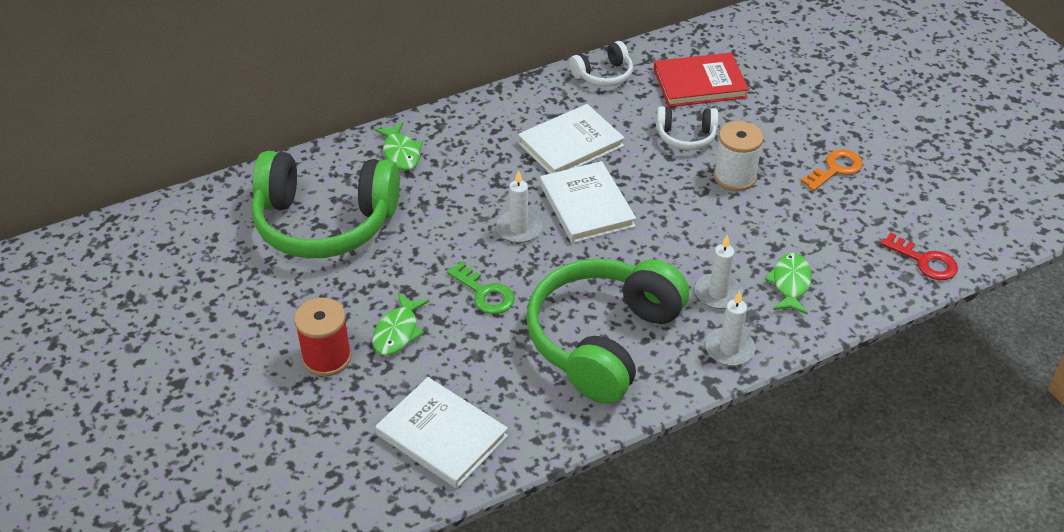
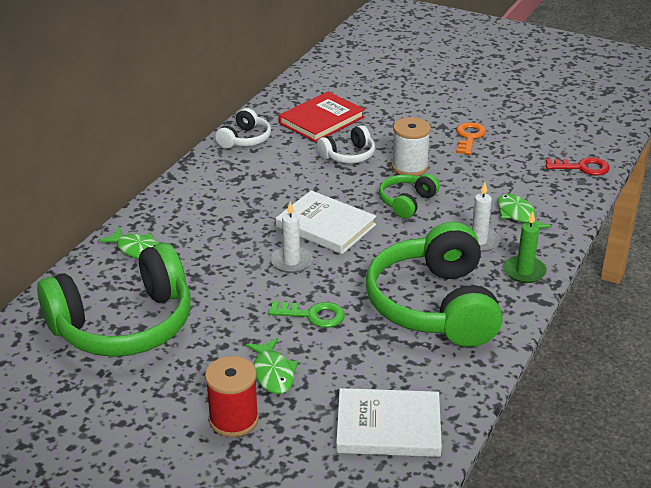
camera: 35 degrees left, 10 degrees down
white book [518,104,625,174] -> none
white candle [705,291,755,366] -> green candle [503,211,547,283]
none -> green headphones [379,174,440,218]

